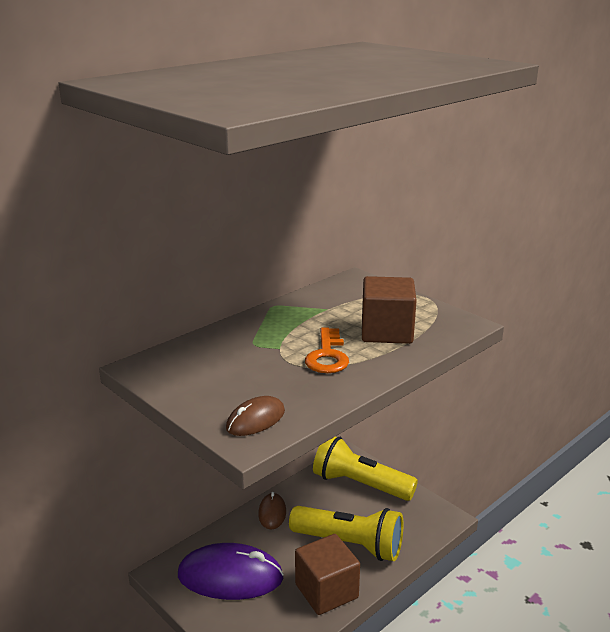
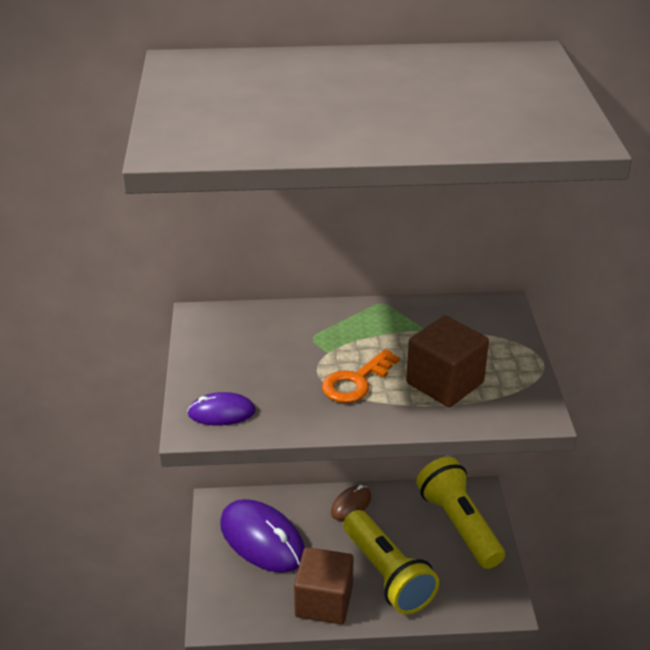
camera: 40 degrees right, 10 degrees up
brown mouse [226,396,285,436] -> purple mouse [187,392,256,425]

